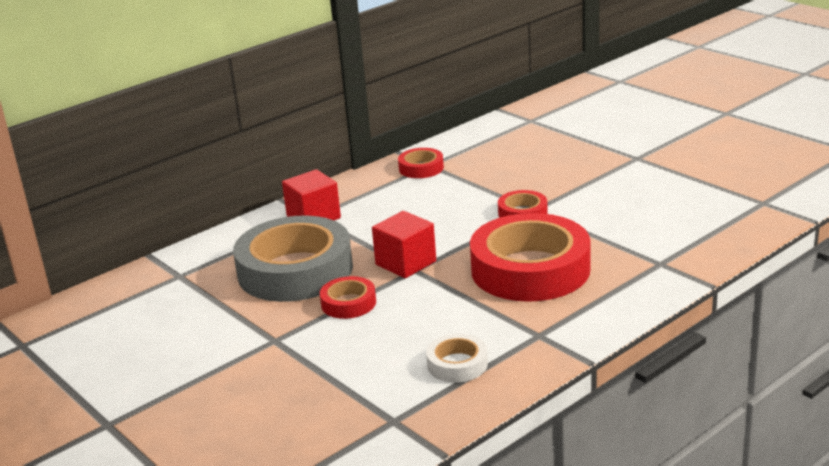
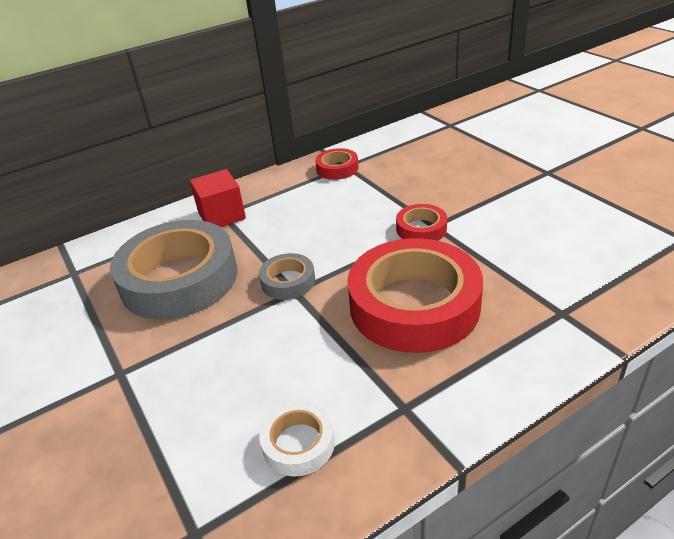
camera: 10 degrees right, 10 degrees up
red tape [320,276,376,319] -> none
red cube [372,211,436,278] -> grey tape [259,253,315,300]

